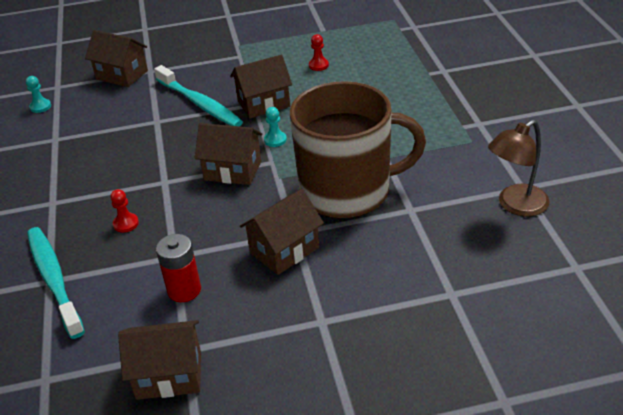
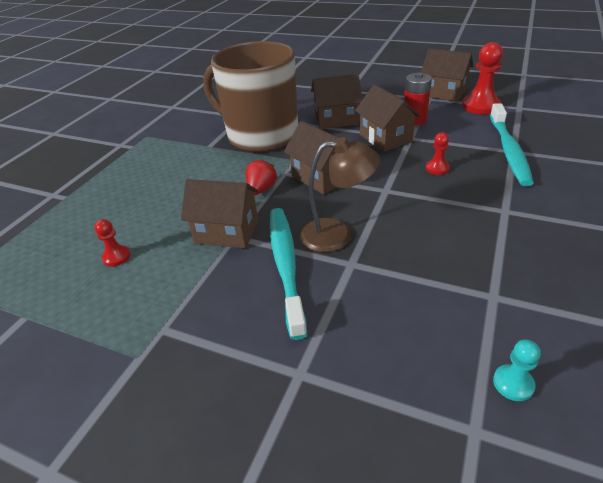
camera: 145 degrees left, 0 degrees up
brown house [85,30,148,87] -> brown house moved to [355,85,421,152]
turquoise pawn [264,107,287,147] -> red strawberry [245,159,277,195]
brown lamp [488,120,550,217] -> brown lamp moved to [300,137,380,252]
none -> red pawn [462,42,503,114]

